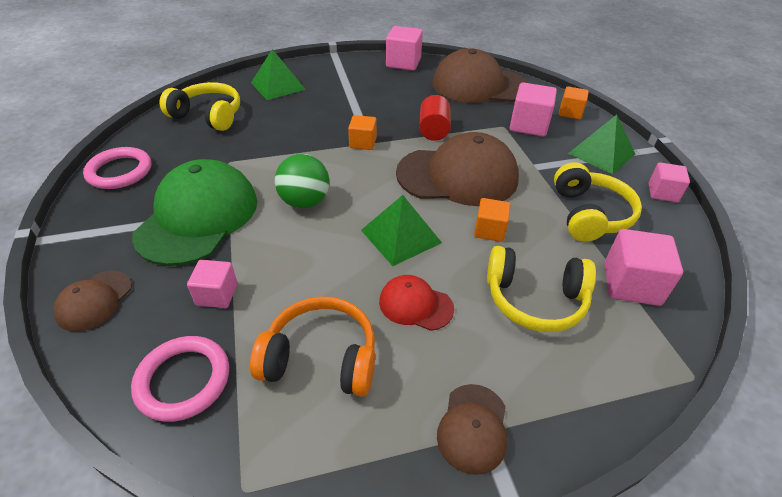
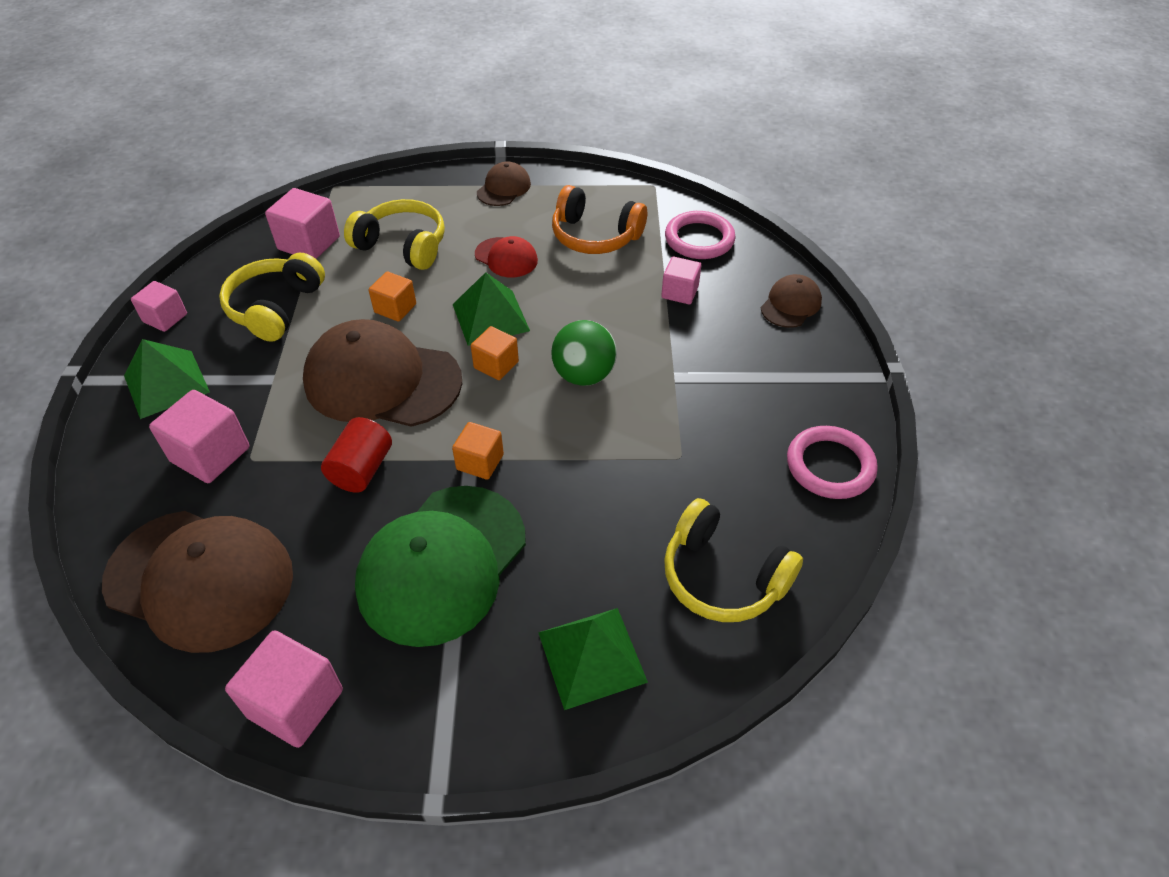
camera: 165 degrees left, 5 degrees up
green cap [132,159,257,266] -> green cap moved to [355,486,526,647]
orange cube [559,86,589,120] -> orange cube moved to [471,326,519,380]

